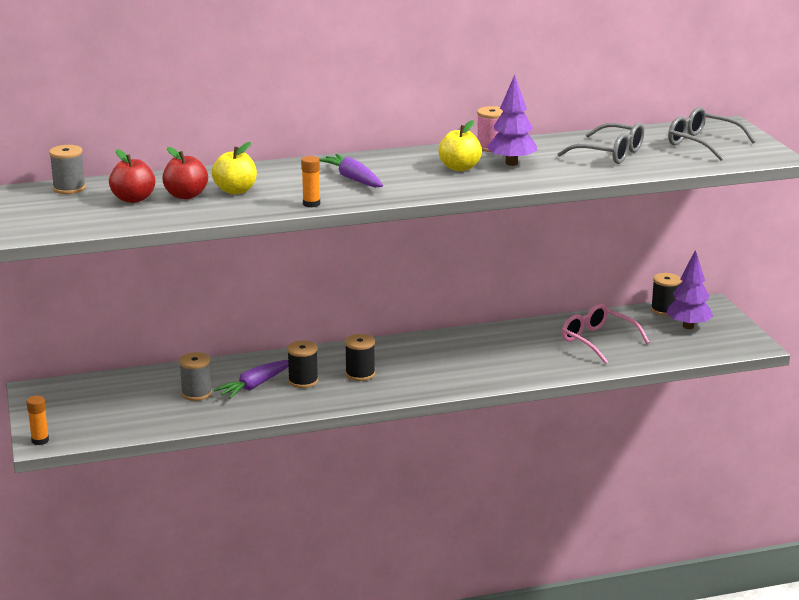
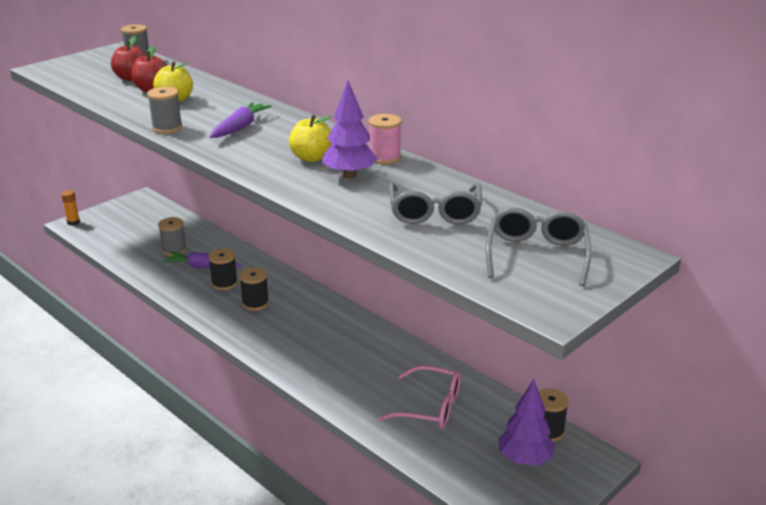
camera: 60 degrees right, 5 degrees up
orange glue stick [301,156,320,207] -> grey spool [147,87,182,133]
pink glasses [562,304,649,364] -> pink glasses turned 90 degrees clockwise [378,365,461,429]

